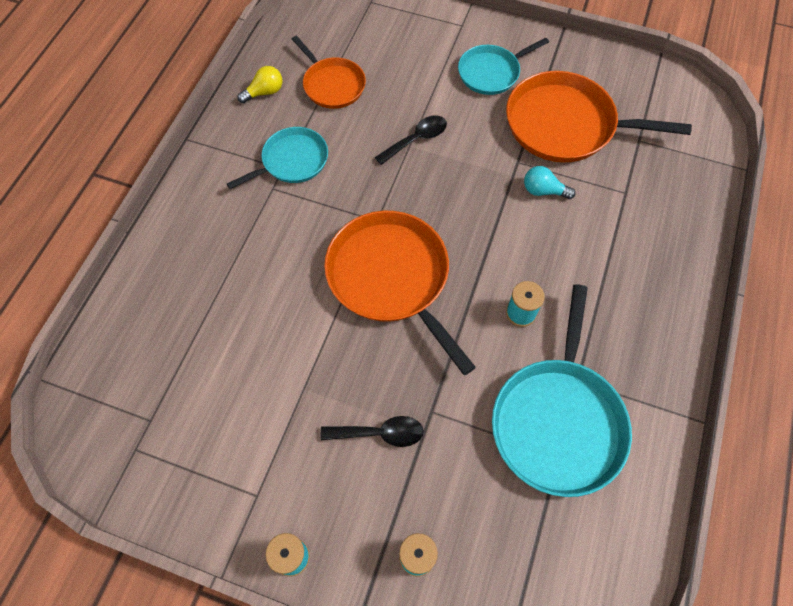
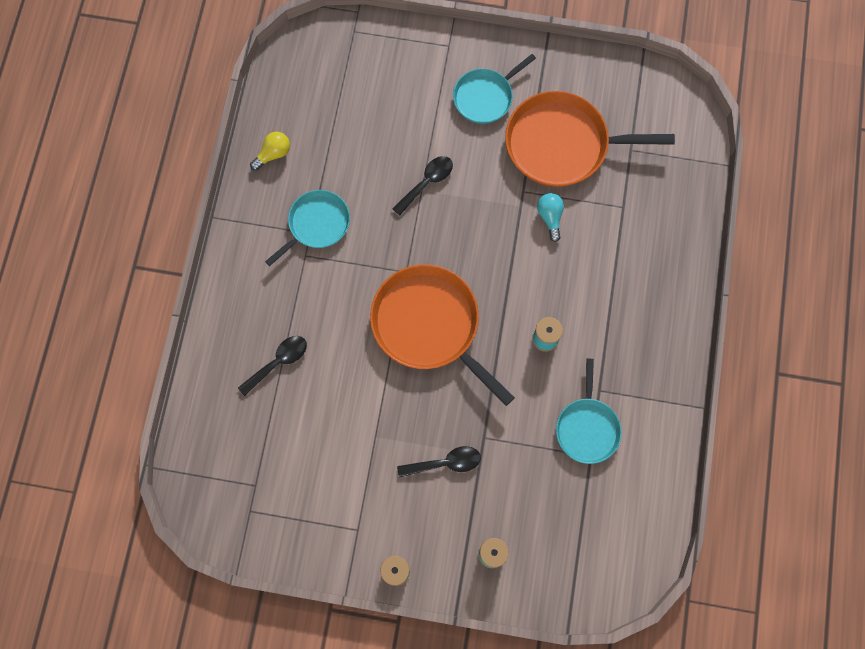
camera: 10 degrees left, 10 degrees up
orange pan [292,36,366,109] -> none
turquoise pan [492,284,632,497] -> turquoise pan [556,359,622,464], size x0.59
turquoise light bulb [524,166,575,199] -> turquoise light bulb turned 75 degrees clockwise [537,193,564,242]
none -> black spoon [238,336,307,396]

